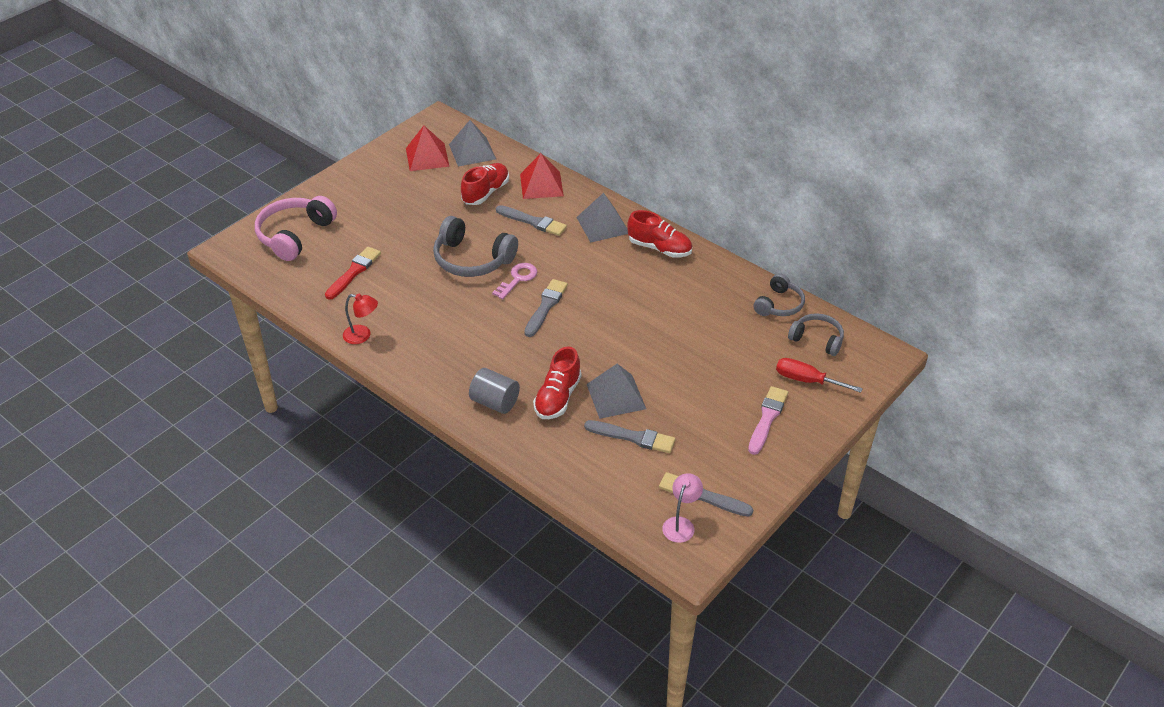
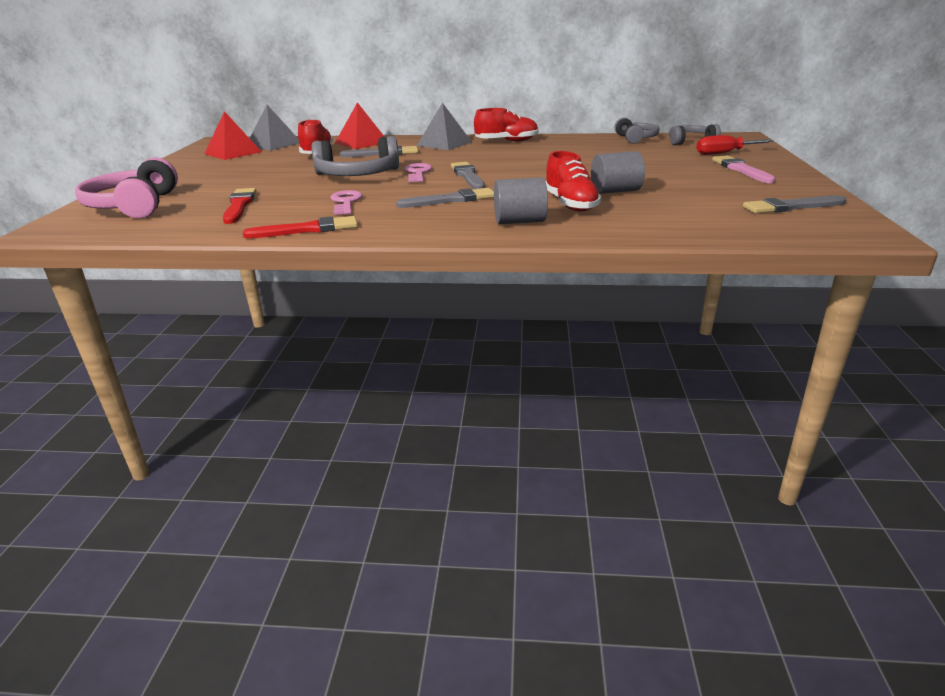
camera: 35 degrees left, 15 degrees down
red lamp [343,294,378,344] -> red brush [243,216,358,238]
grey brush [584,420,675,453] -> grey brush moved to [396,188,494,208]
grey pyramid [586,364,646,419] -> grey cylinder [591,151,645,194]
pink lamp [662,473,703,543] -> none
none -> pink key [330,190,363,215]

